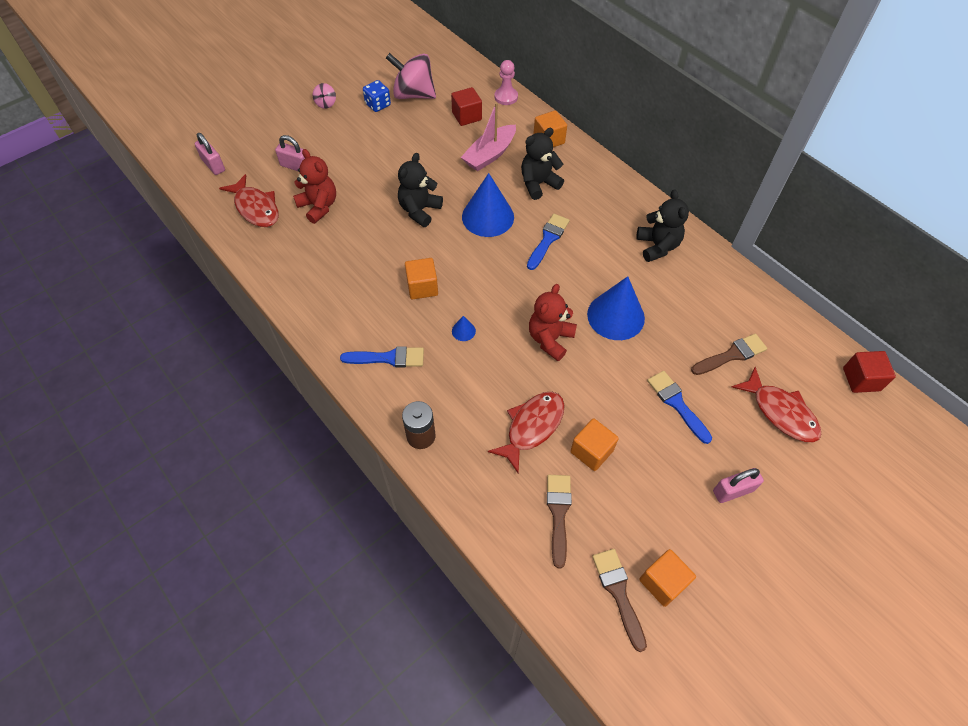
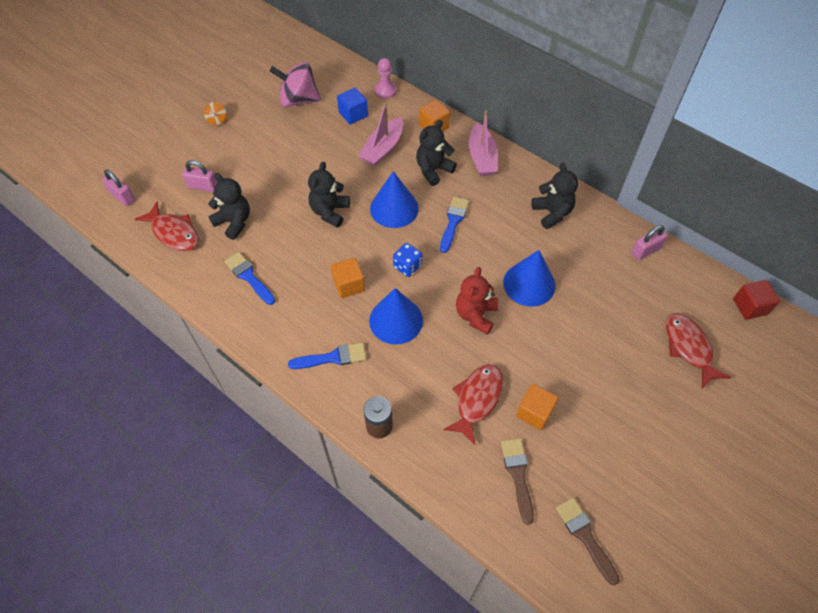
camera: 10 degrees left, 0 degrees up
red teddy bear [293,149,336,224] -> black teddy bear [208,173,250,240]
pink spinning top [313,83,336,109] -> orange spinning top [204,102,227,125]
blue dice [363,80,391,112] -> blue dice moved to [393,243,422,277]
red cube [451,87,482,126] -> blue cube [337,88,368,125]
blue cone [452,316,476,341] -> blue cone [369,288,423,344], size x2.42
orange cube [639,549,696,607] -> none
blue brush [647,371,712,444] -> blue brush moved to [224,252,275,305]
brown brush [691,334,767,375] -> none
pink padlock [713,468,764,503] -> pink padlock moved to [631,225,668,260]
red fish [732,367,822,442] -> red fish turned 150 degrees counterclockwise [666,313,731,389]
none -> pink boat [468,111,498,176]

